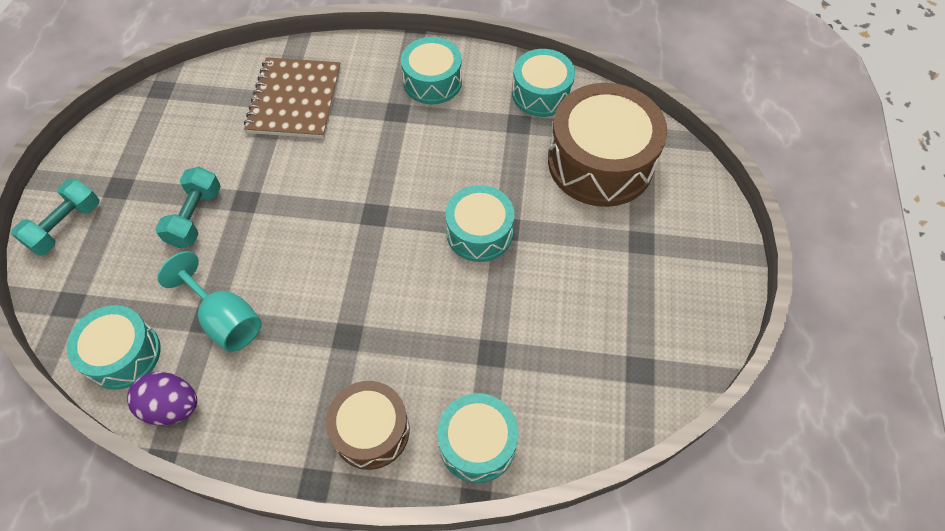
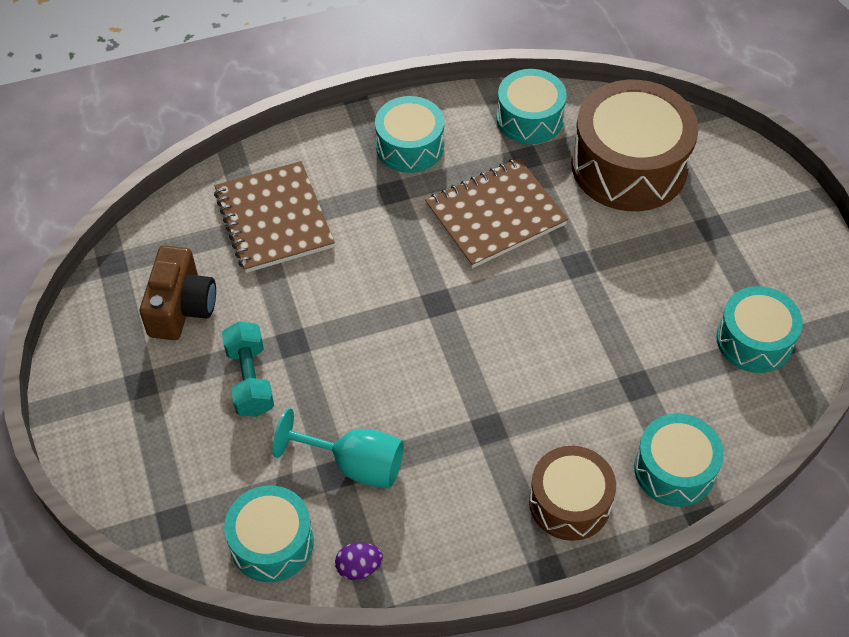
camera: 25 degrees left, 5 degrees down
turquoise dumbbell [11,178,99,256] -> none
purple egg [127,372,197,425] -> purple egg [335,542,383,580], size x0.63
turquoise drum [445,185,515,262] -> turquoise drum moved to [716,286,803,373]
none -> brown camera [140,245,216,340]
none -> brown notebook [425,158,568,268]

